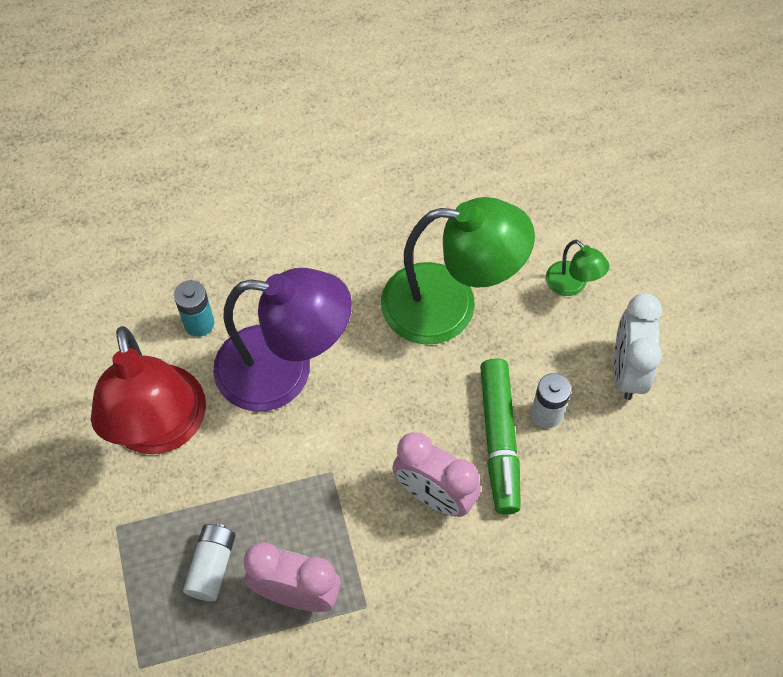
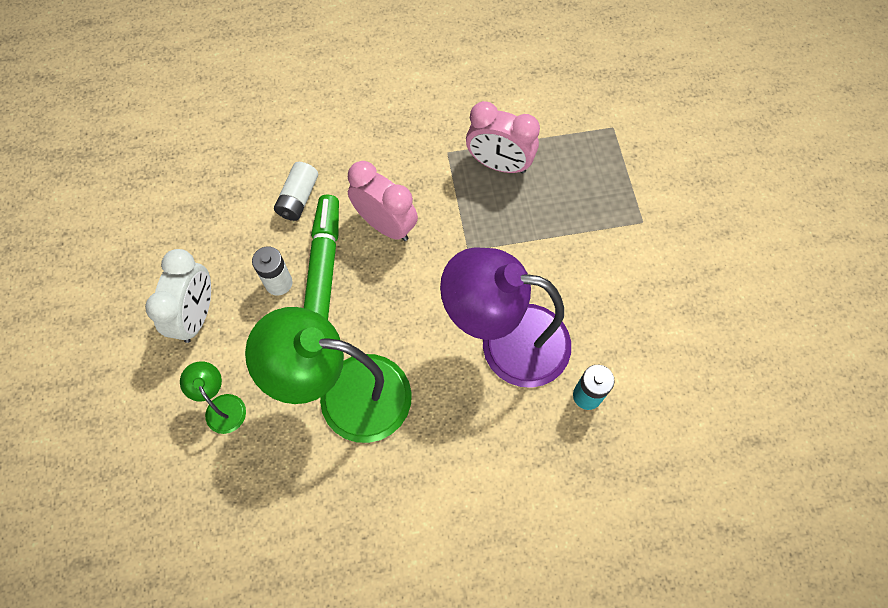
camera: 175 degrees left, 5 degrees up
red lamp [91,326,206,454] -> none
white battery [183,524,235,601] -> white battery moved to [274,162,318,221]

